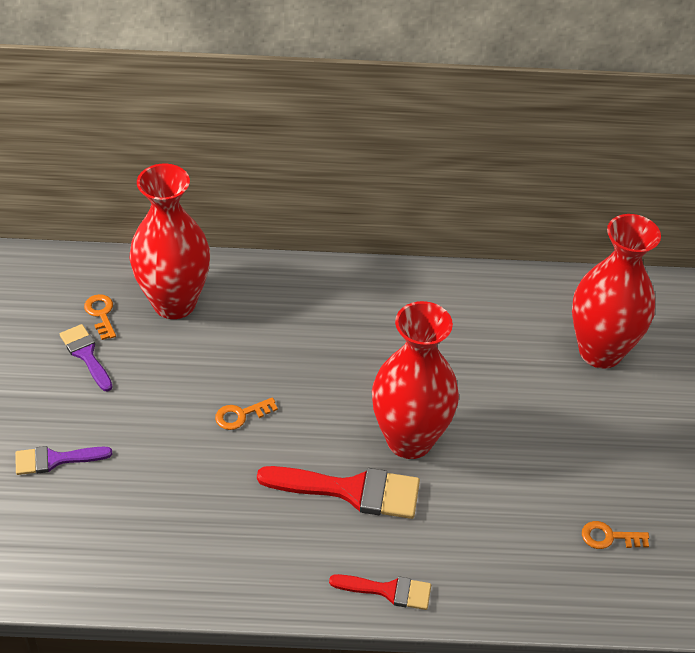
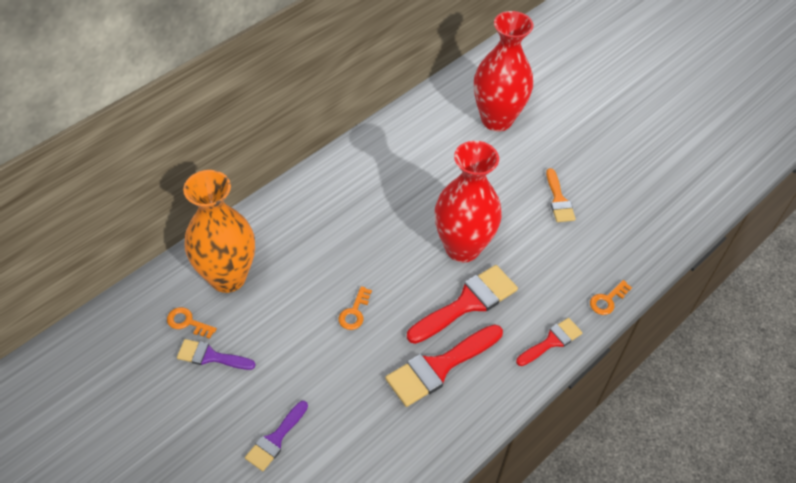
camera: 45 degrees left, 5 degrees up
red vase [130,164,210,319] -> orange vase [183,170,255,293]
orange key [582,521,649,549] -> orange key moved to [590,280,632,315]
none -> red brush [385,324,503,407]
none -> orange brush [546,168,576,222]

